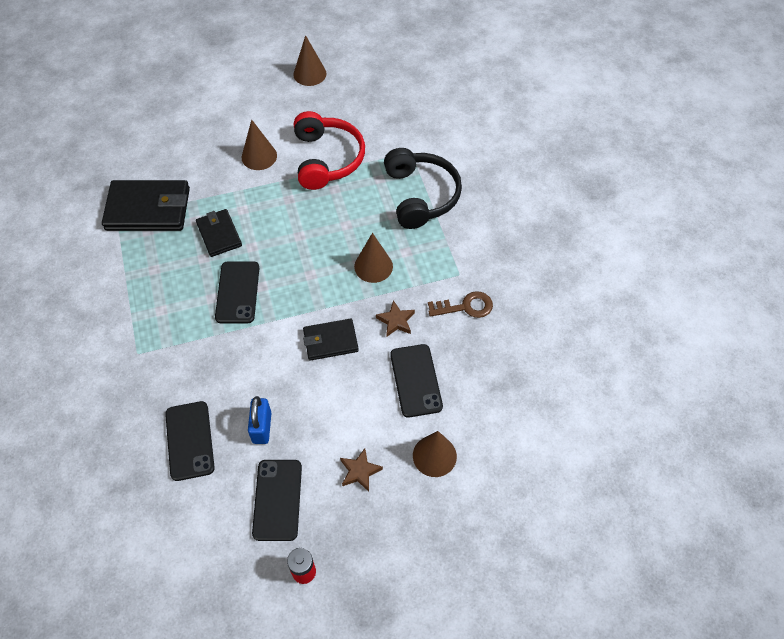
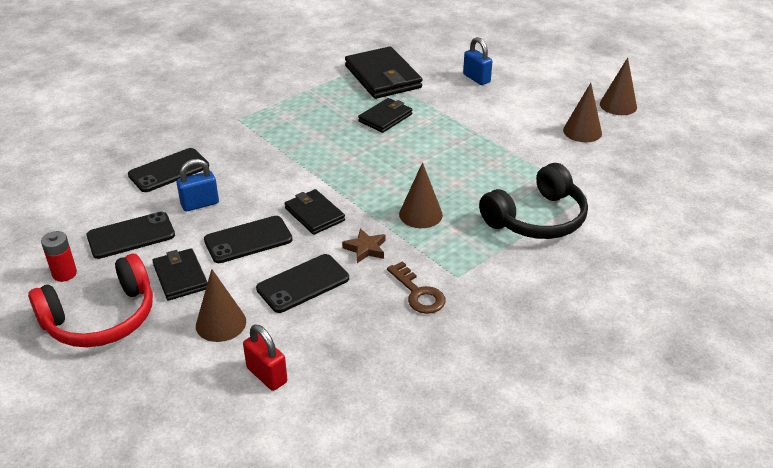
camera: 65 degrees right, 20 degrees down
black phone [215,261,259,323] -> black phone moved to [204,216,293,263]
brown cone [242,119,277,170] -> brown cone moved to [563,83,602,142]
red headphones [294,111,365,190] -> red headphones moved to [28,254,153,347]
brown star [340,448,383,492] -> black wallet [152,248,208,301]
none -> red padlock [243,324,287,391]
none -> blue padlock [463,37,492,85]

